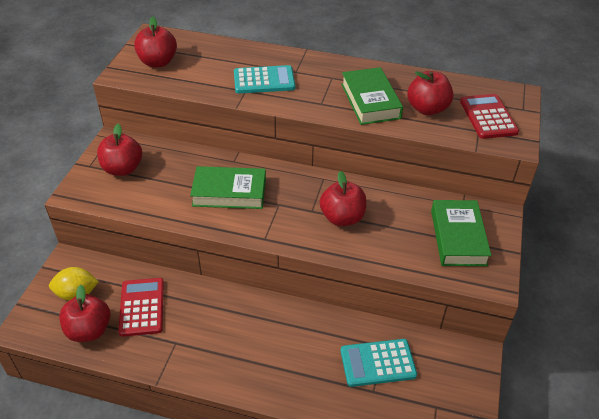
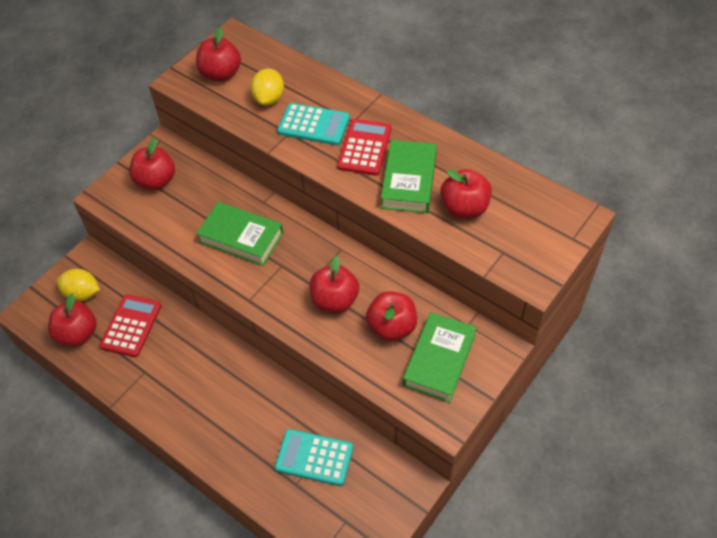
camera: 25 degrees right, 10 degrees up
red calculator [460,94,519,139] -> red calculator moved to [337,119,392,176]
none -> yellow lemon [251,69,284,106]
none -> red apple [366,291,417,341]

